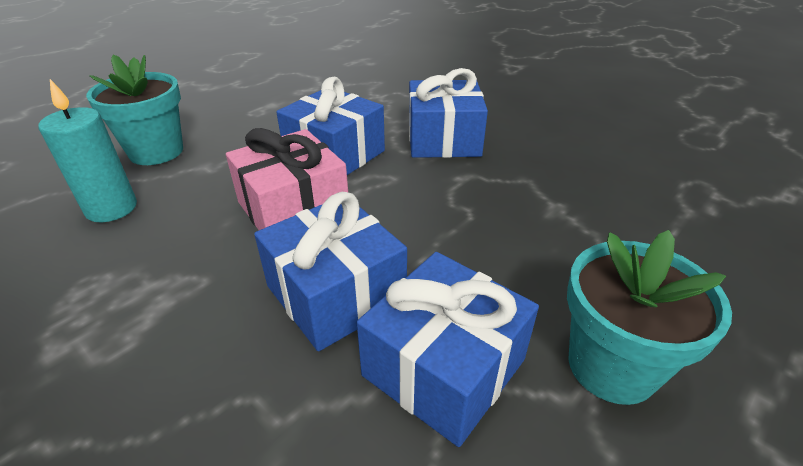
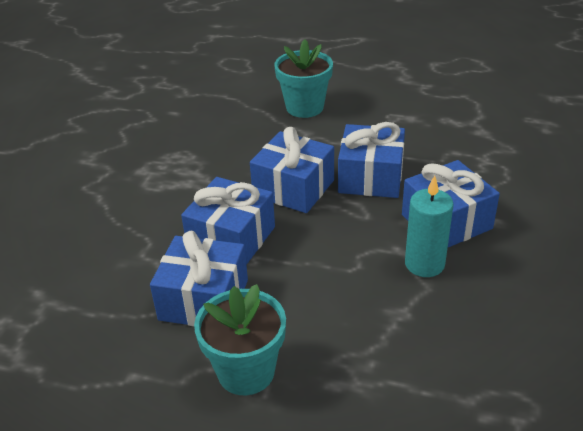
camera: 65 degrees right, 0 degrees up
turquoise candle [39,79,137,222] -> turquoise candle moved to [405,175,453,277]
pink gift [226,128,348,230] -> blue gift [250,127,334,213]

